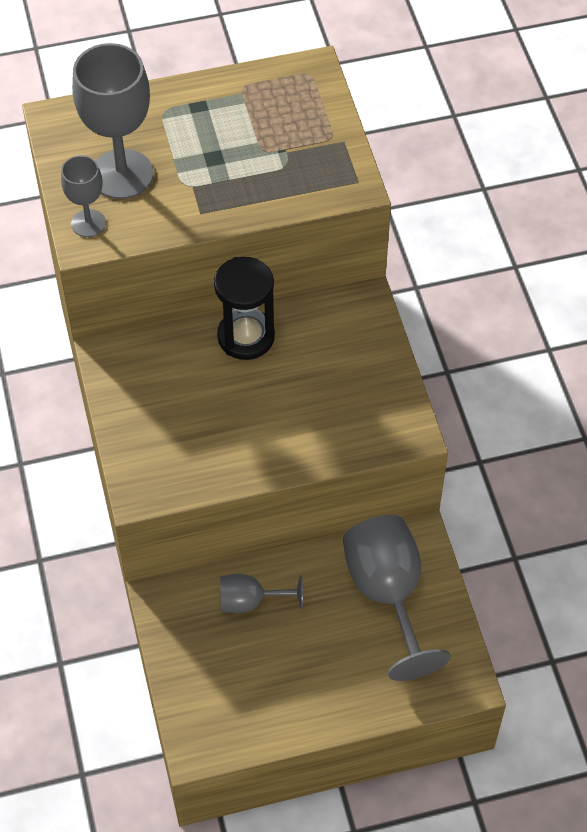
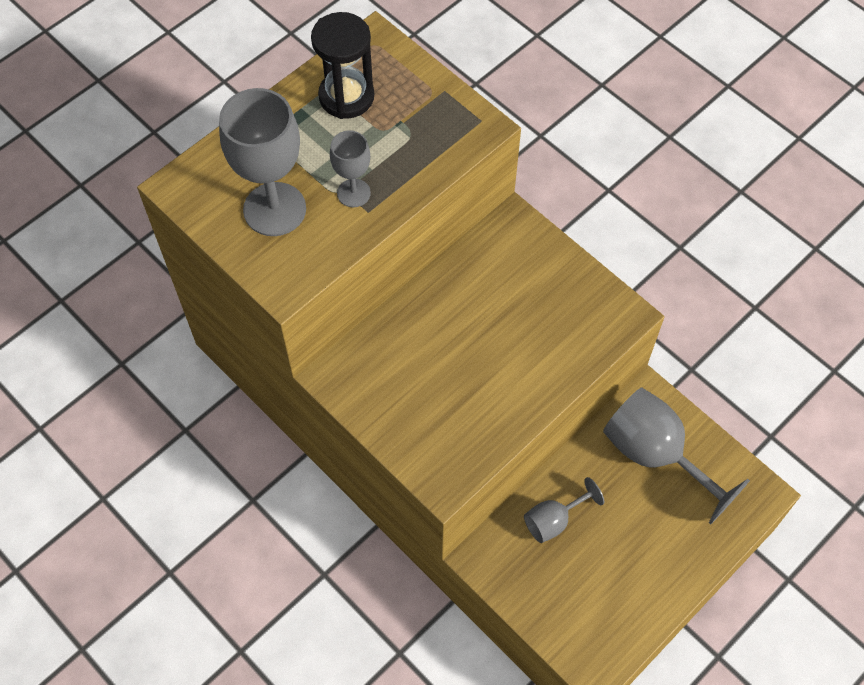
camera: 30 degrees left, 5 degrees up
grey goblet [61,155,106,237] -> grey goblet moved to [330,130,371,207]
black hourglass [214,257,275,360] -> black hourglass moved to [311,12,374,119]

